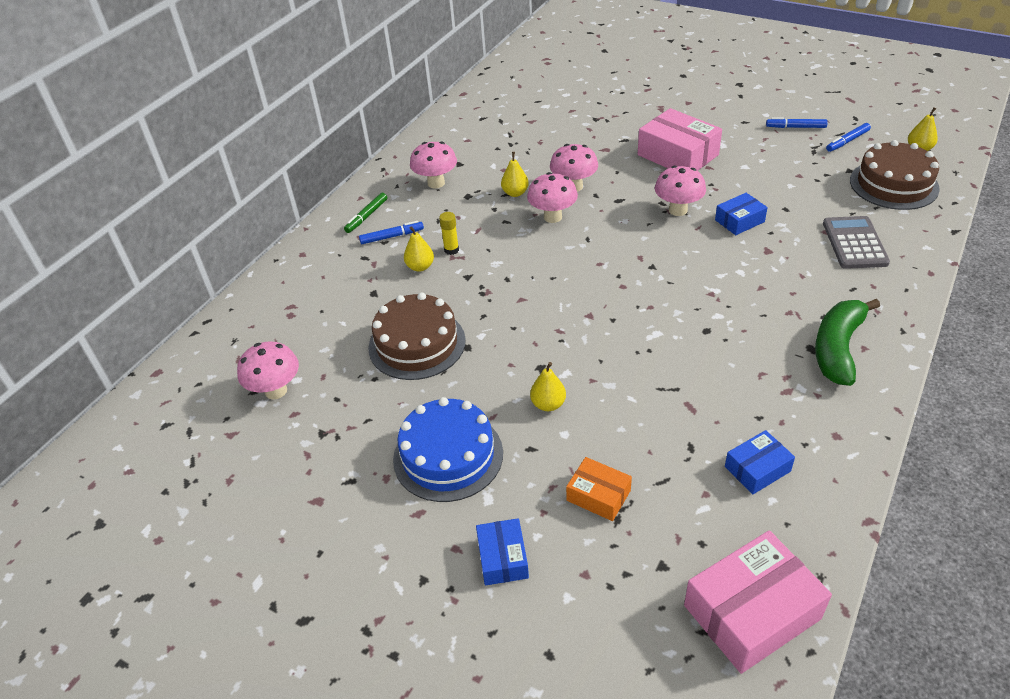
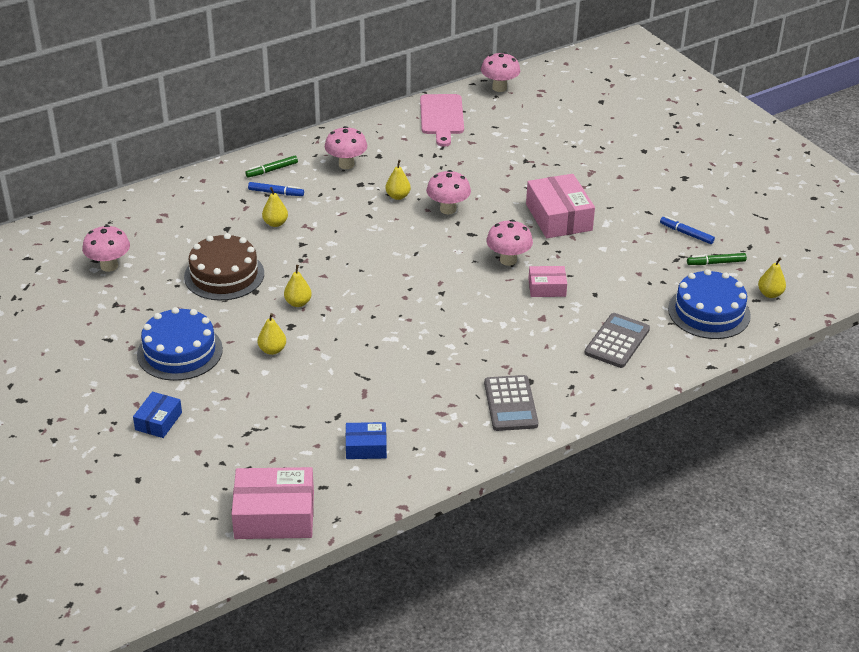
camera: 25 degrees right, 5 degrees down
yellow glue stick [439,212,459,255] -> none
pink mushroom [527,172,578,223] -> pink mushroom moved to [481,52,520,92]
orange box [566,457,632,521] -> none
blue box [715,193,768,235] -> pink box [528,266,567,297]
green banana [815,299,880,386] -> grey calculator [484,375,538,431]
blue marker [826,123,871,152] -> green marker [687,253,747,265]
brown cake [850,140,940,210] -> blue cake [668,269,751,339]
none -> yellow pear [284,265,312,307]
none -> pink cutting board [420,94,464,147]

